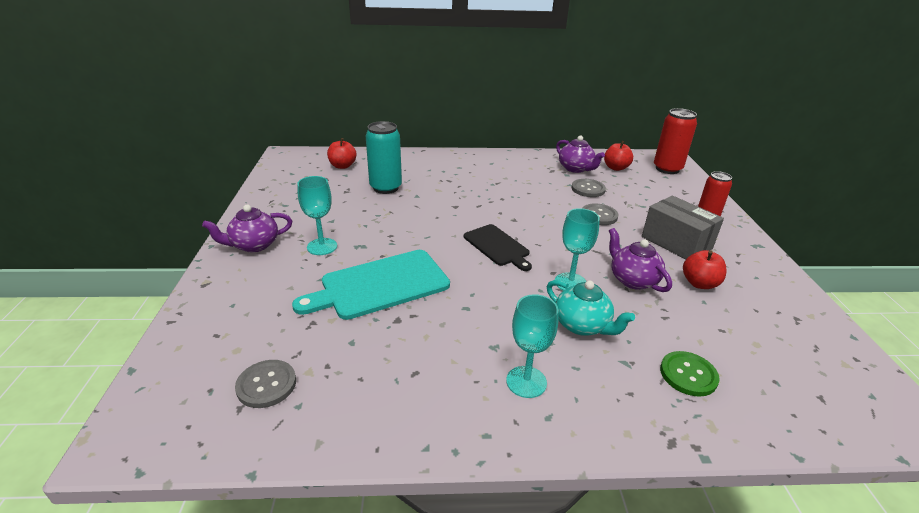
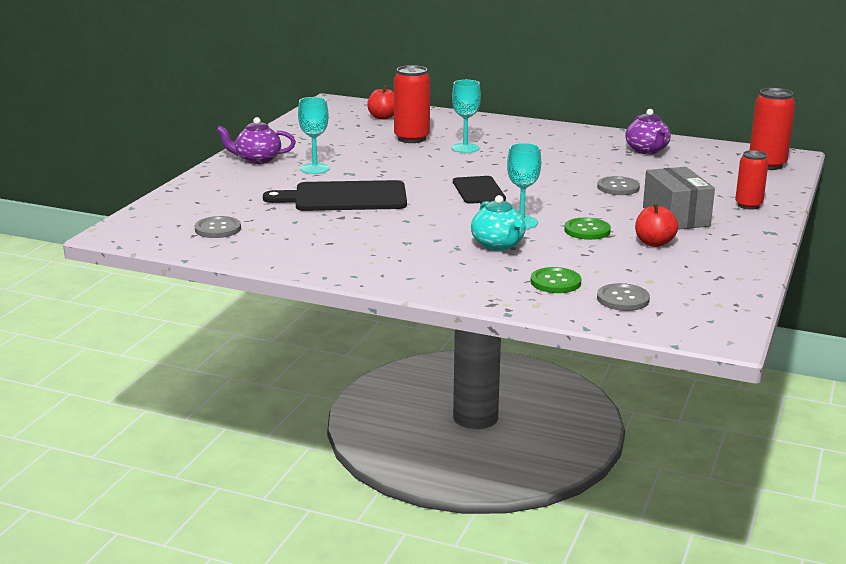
camera: 25 degrees right, 10 degrees down
turquoise cutting board [292,250,450,320] -> black cutting board [263,180,407,211]
turquoise can [366,121,402,194] -> red can [394,65,430,143]
turquoise goblet [506,294,559,398] -> turquoise goblet moved to [452,80,481,153]
grey button [572,179,606,197] -> grey button moved to [597,283,650,311]
red apple [604,141,633,171] -> none
purple teapot [609,228,672,292] -> green button [564,218,611,240]

